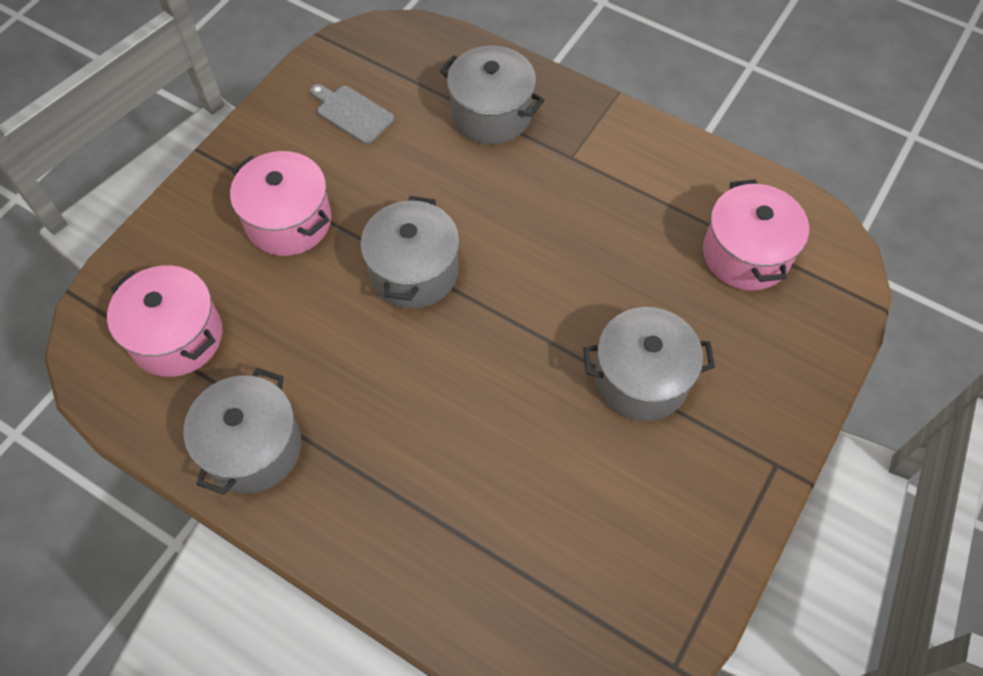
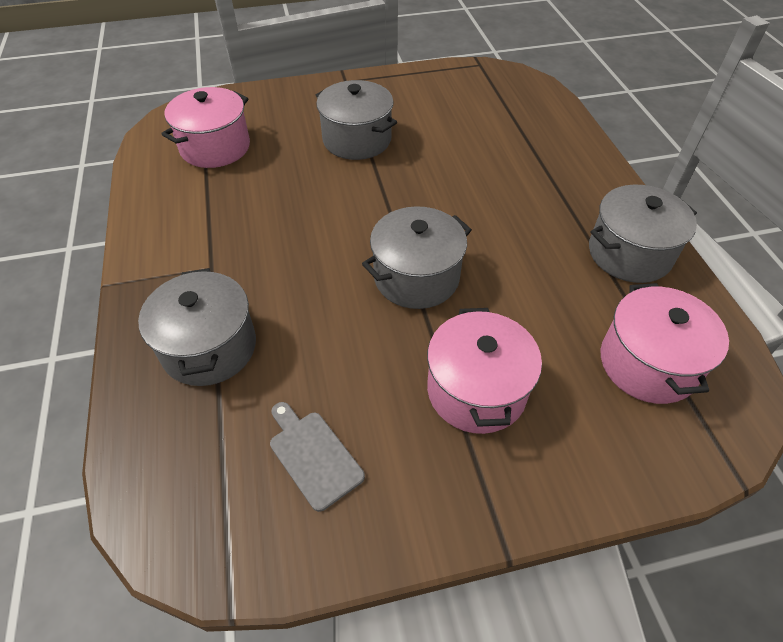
camera: 135 degrees left, 10 degrees down
grey cutting board [310,84,394,144] -> grey cutting board turned 150 degrees clockwise [270,402,365,512]

